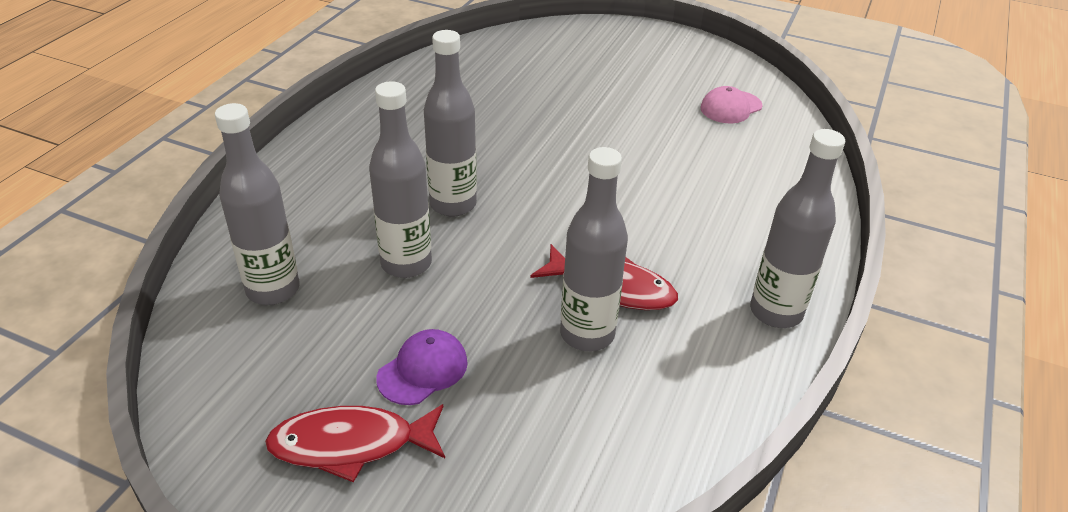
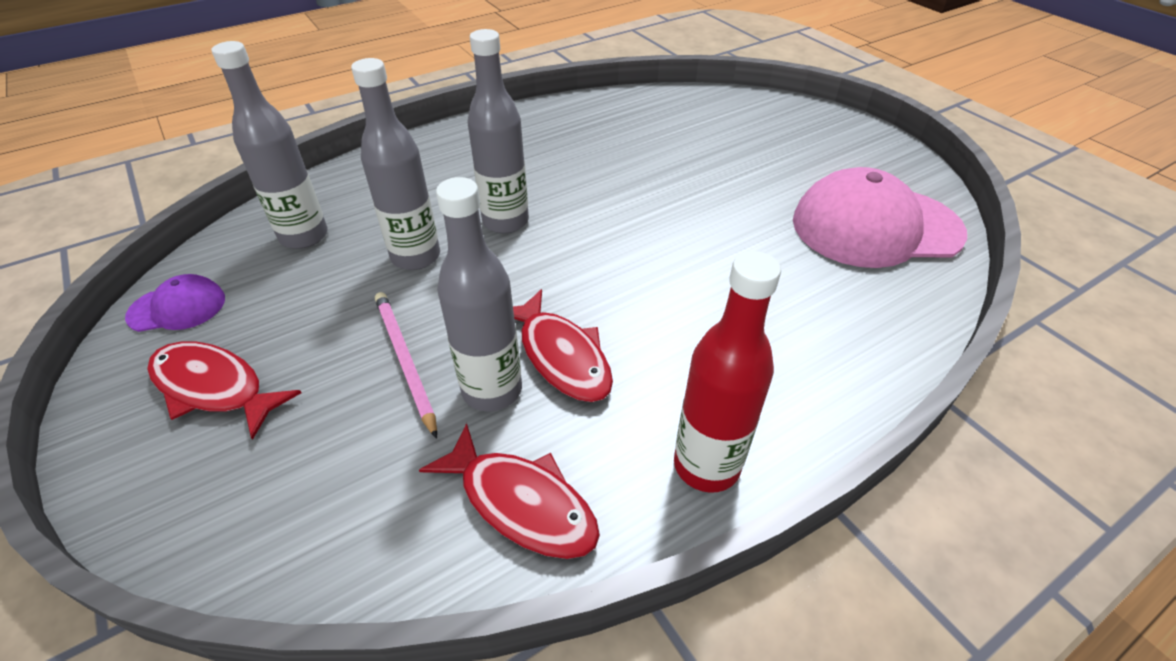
camera: 35 degrees right, 5 degrees up
purple cap [376,329,468,405] -> purple cap moved to [125,274,225,332]
pink cap [700,86,763,123] -> pink cap [793,167,967,268], size x2.11
grey bottle [750,129,845,328] -> red bottle [674,251,781,493]
none -> pink pencil [375,292,437,439]
none -> red fish [419,423,600,559]

